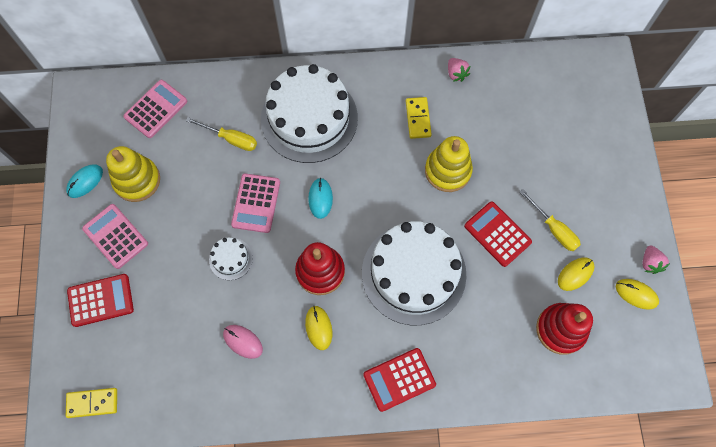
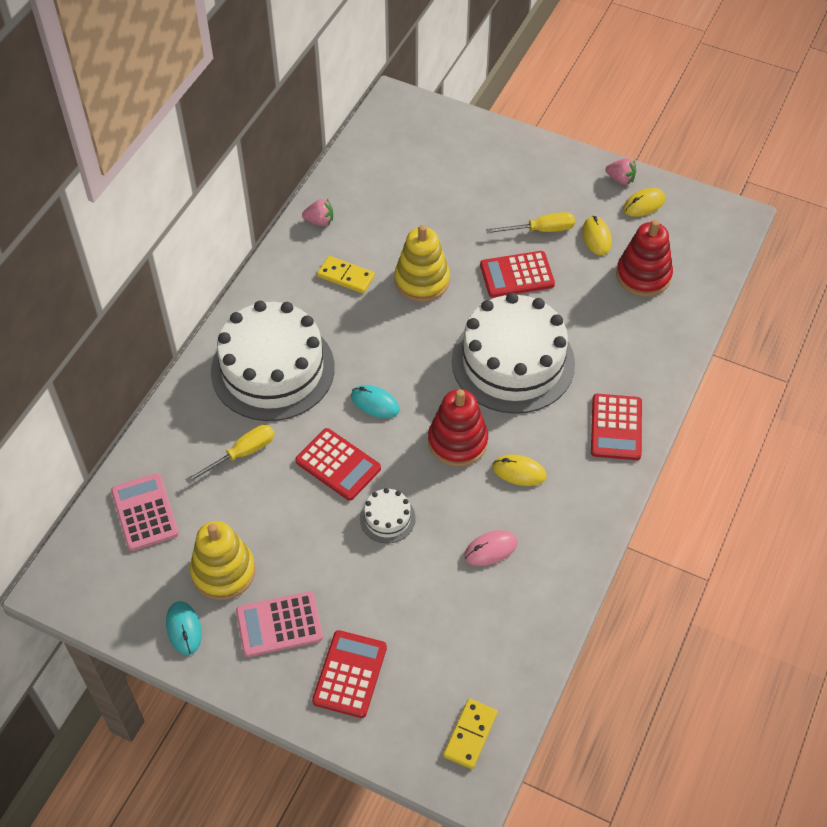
camera: 60 degrees left, 15 degrees down
pink calculator [231,173,280,233] -> red calculator [295,428,381,501]

